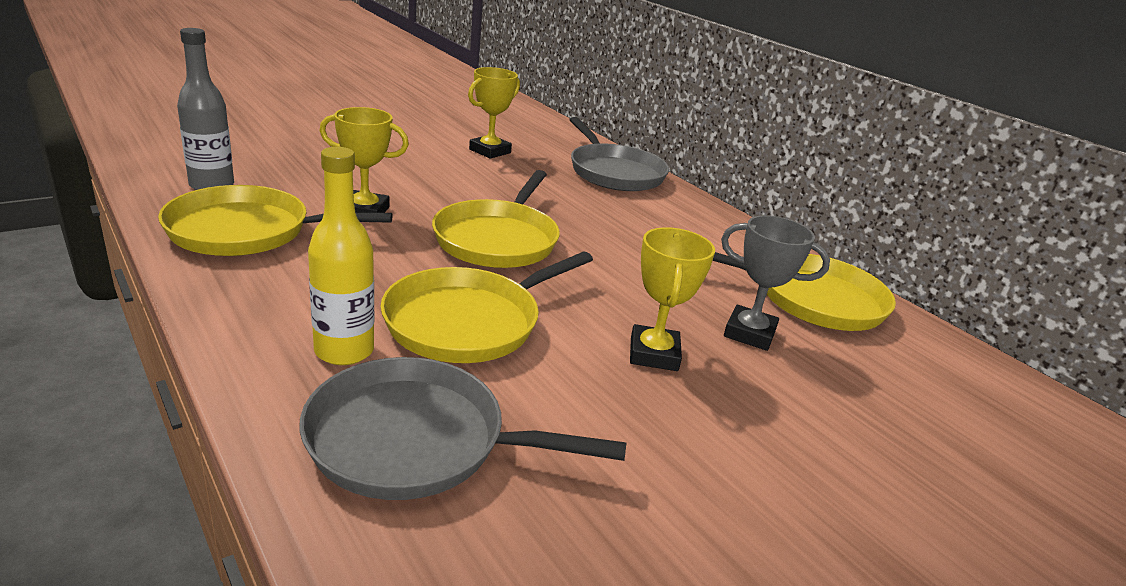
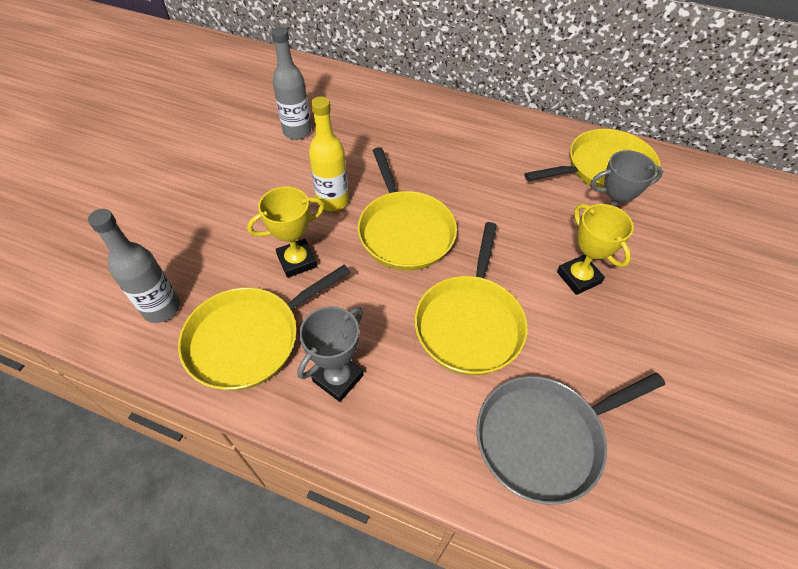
camera: 30 degrees left, 25 degrees up
yellow bottle [308,147,374,365] -> yellow bottle moved to [309,97,349,211]
yellow trophy [468,67,520,159] -> grey bottle [271,27,312,140]
grey pan [569,117,669,191] -> none
none -> grey trophy [297,306,364,402]

